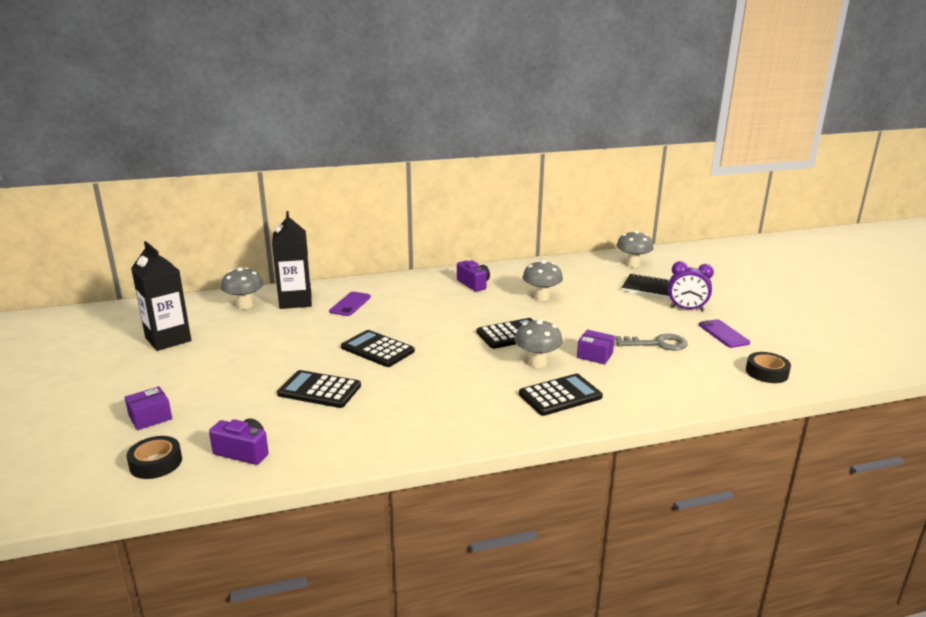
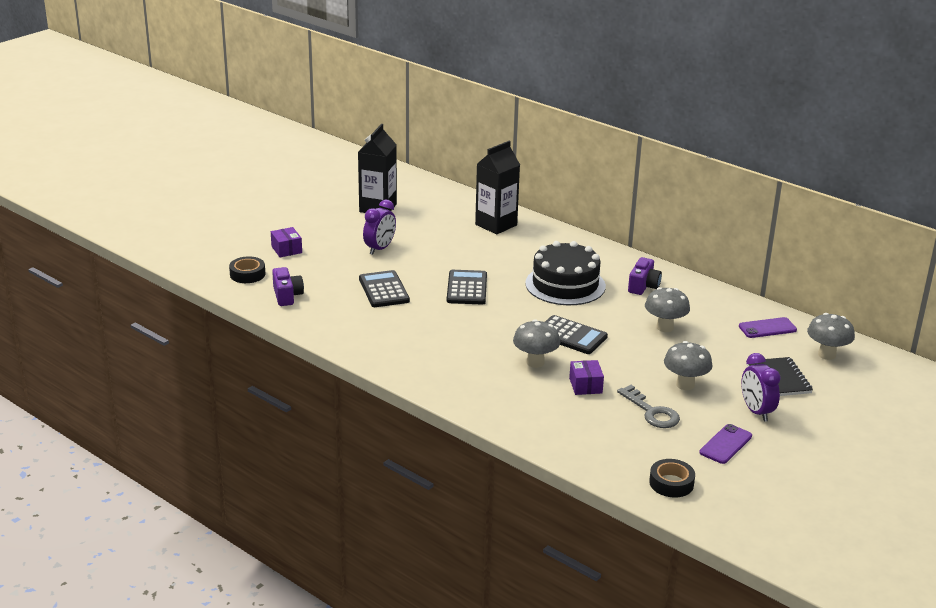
camera: 55 degrees right, 5 degrees up
purple box [124,386,172,430] -> purple box turned 45 degrees clockwise [271,227,302,257]
grey mushroom [221,267,264,309] -> grey mushroom moved to [664,341,712,390]
purple phone [329,292,371,316] -> purple phone moved to [739,317,797,338]
black calculator [519,374,603,416] -> none
none -> purple clock [363,200,396,255]
none -> black cake [525,241,606,305]

